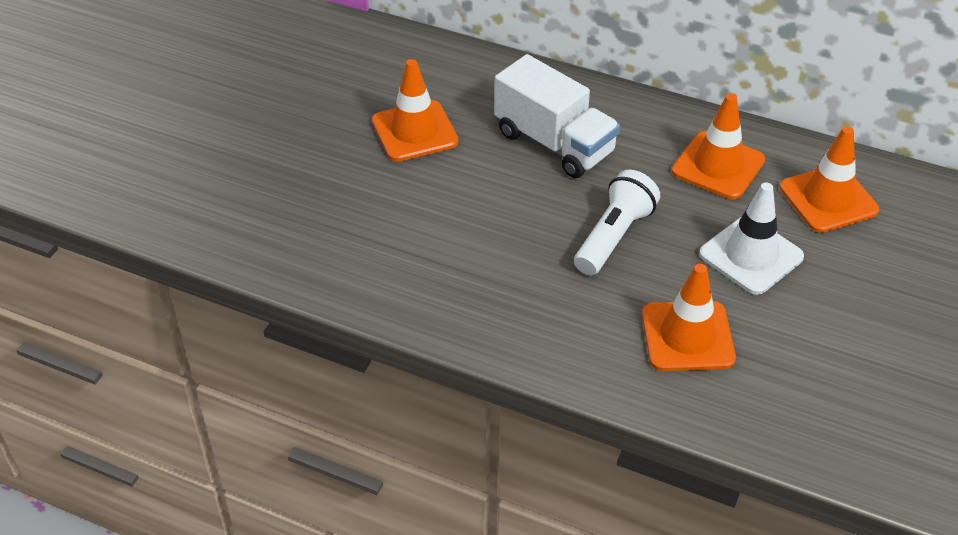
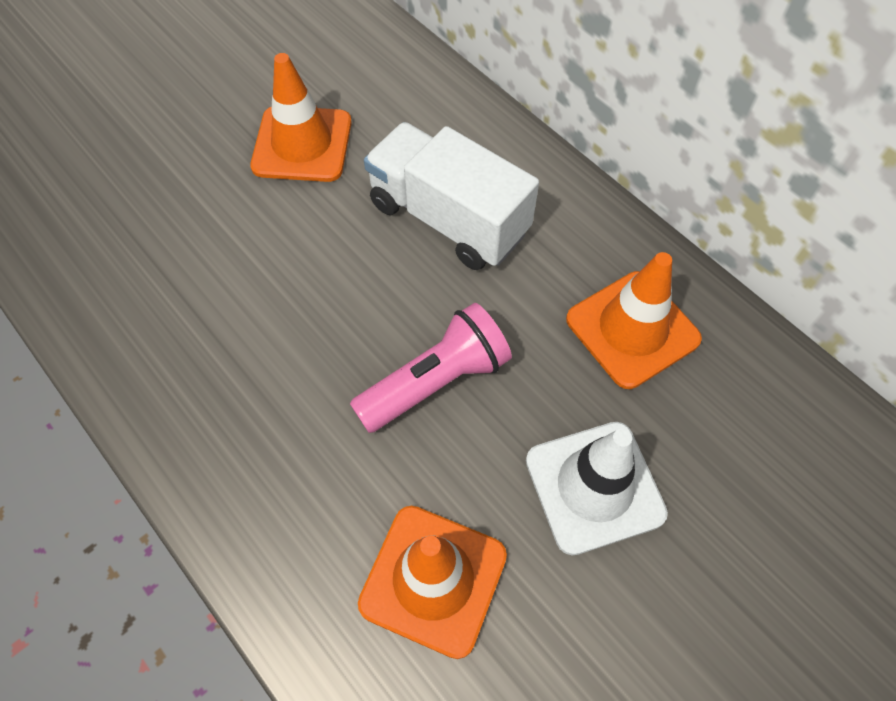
camera: 25 degrees right, 15 degrees up
white truck [494,54,620,178] -> white truck turned 150 degrees clockwise [364,122,539,270]
white flashlight [574,170,660,275] -> pink flashlight [350,303,512,433]
orange traffic cone [780,126,879,233] -> none

